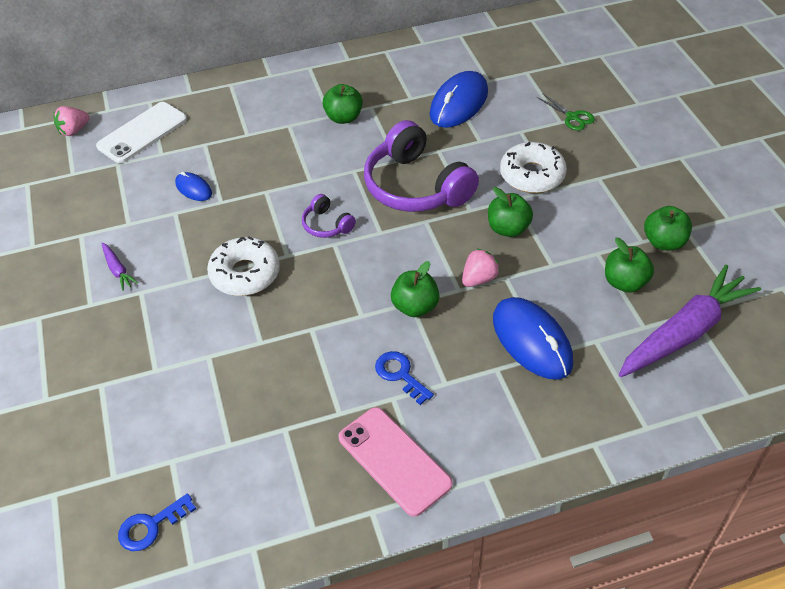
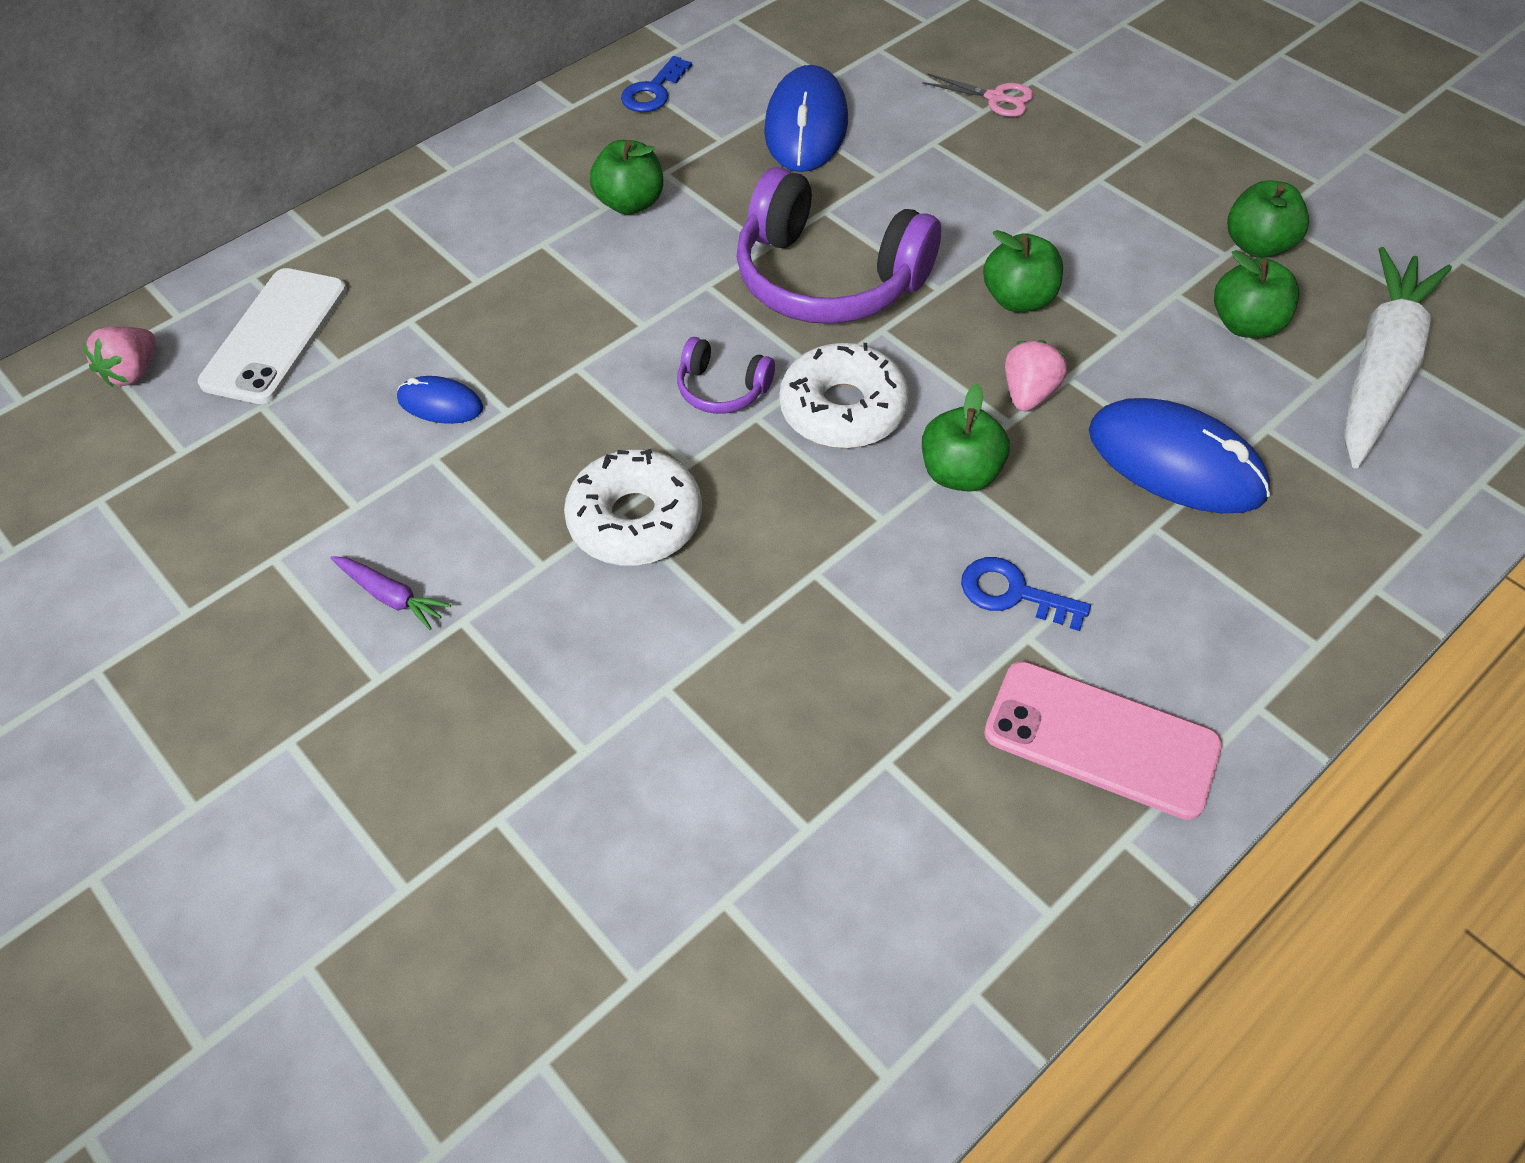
camera: 25 degrees left, 5 degrees up
blue key [118,493,196,551] -> blue key moved to [621,56,692,112]
white donut [500,142,567,193] -> white donut moved to [779,343,909,449]
green scissors [537,93,595,131] -> pink scissors [922,73,1034,117]
purple carrot [619,265,761,377] -> white carrot [1344,247,1452,468]

